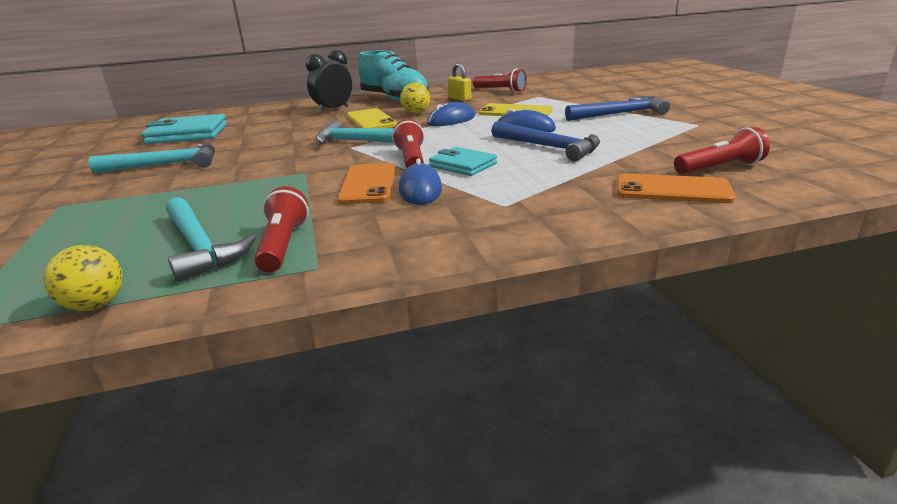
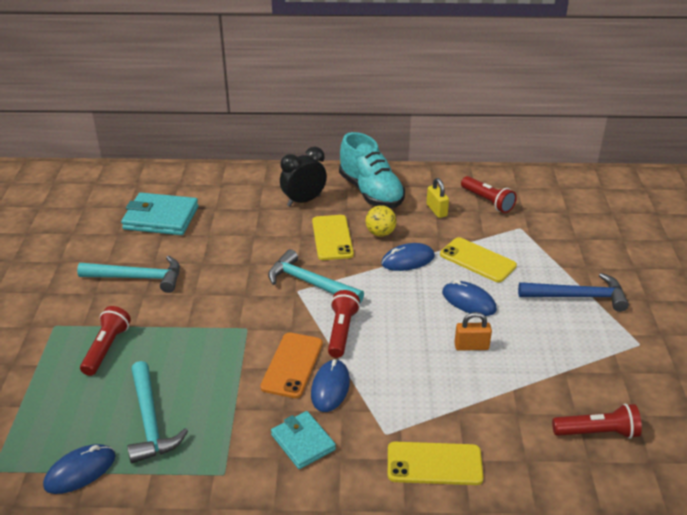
camera: 15 degrees right, 10 degrees up
yellow ball [43,245,123,311] -> blue mouse [43,444,116,494]
red flashlight [254,186,309,273] -> red flashlight moved to [80,306,131,376]
turquoise wallet [429,147,497,176] -> turquoise wallet moved to [271,411,336,469]
blue hammer [492,121,600,161] -> orange padlock [454,312,492,351]
orange phone [617,173,736,203] -> none
none -> yellow phone [388,442,483,485]

